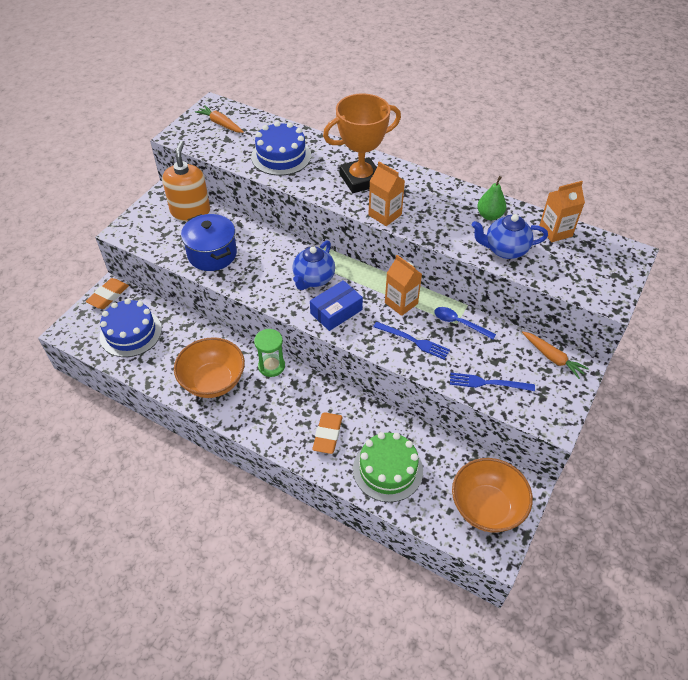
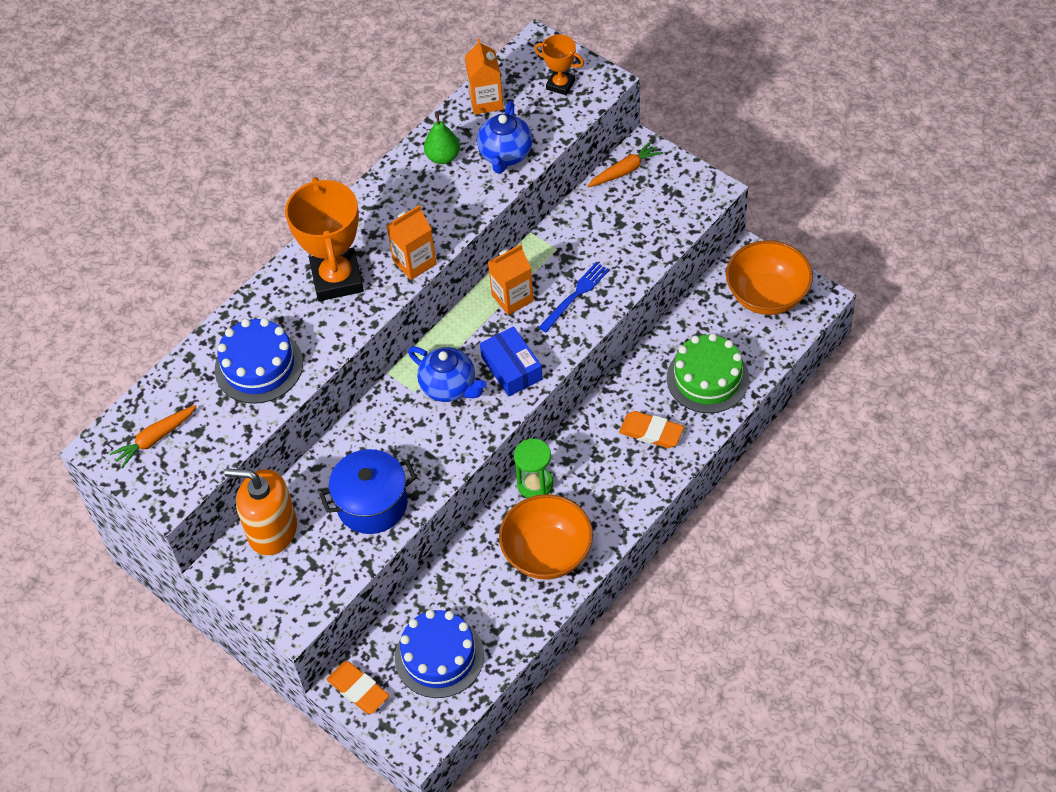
camera: 75 degrees left, 5 degrees up
blue spoon [434,307,496,339] -> none
blue fork [450,373,535,391] -> none
none -> orange trophy [535,34,584,95]

